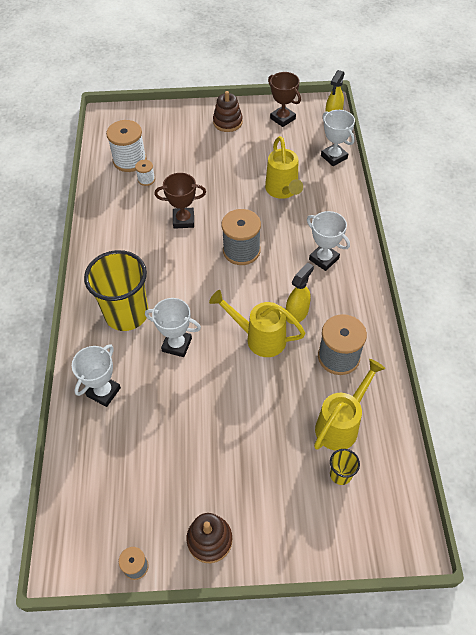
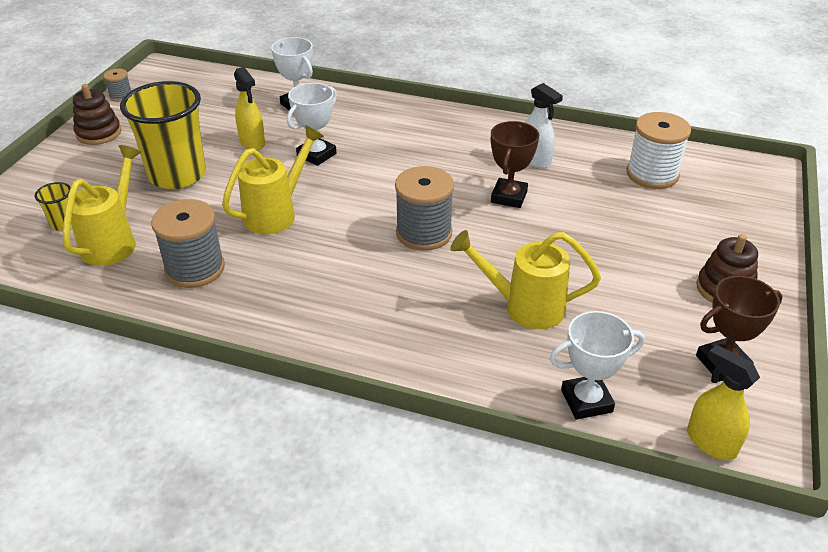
camera: 110 degrees right, 15 degrees down
yellow cup [84,250,148,331] -> yellow cup moved to [120,81,206,189]
white spool [135,160,155,186] -> none
yellow spray bottle [286,263,314,324] -> yellow spray bottle moved to [234,67,265,151]
white trophy [307,211,350,271] -> none
yellow watering can [314,359,385,451] -> yellow watering can turned 135 degrees counterclockwise [63,145,141,266]
none -> white spray bottle [525,83,563,168]

